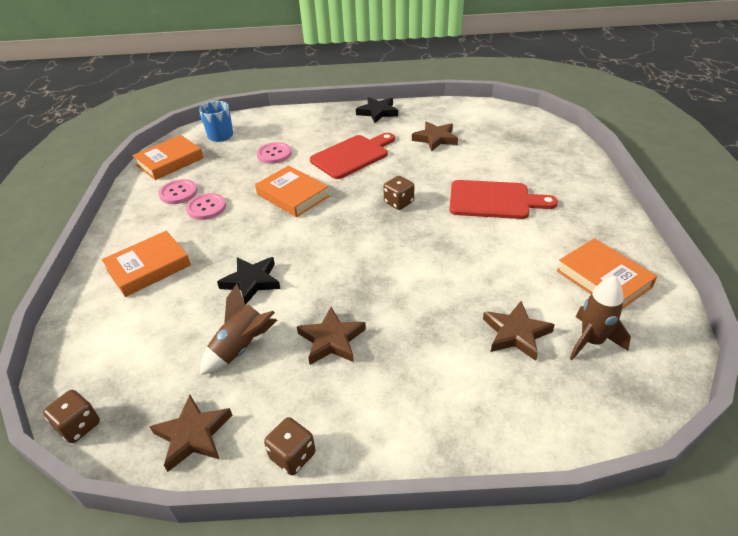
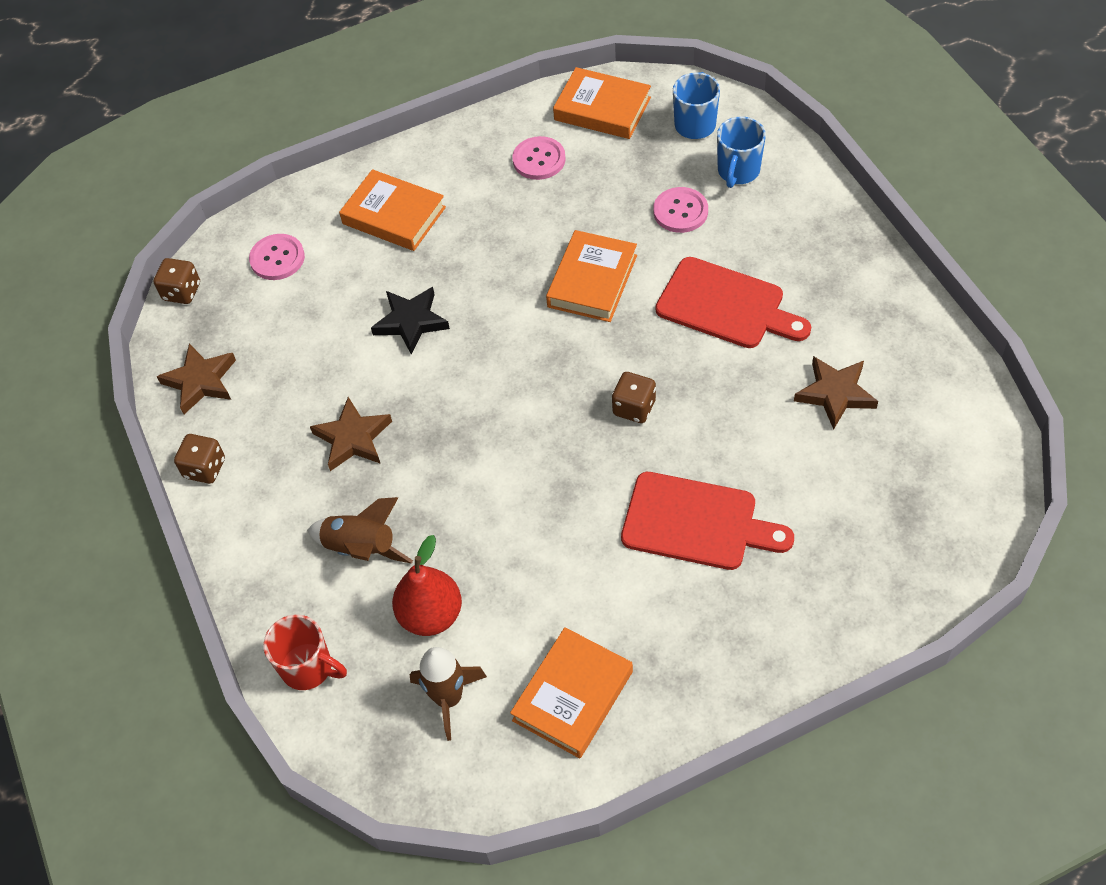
camera: 70 degrees right, 15 degrees up
pink button [186,193,226,220] -> pink button moved to [249,234,305,280]
brown rocket [200,284,277,375] -> brown rocket moved to [307,497,413,564]
black star [356,97,398,123] -> none
red cutting board [449,180,558,219] -> red cutting board turned 60 degrees counterclockwise [621,472,794,570]
brown star [483,301,555,361] -> red pear [392,535,462,636]
none -> red mug [263,614,347,690]
none -> blue mug [717,116,766,188]

